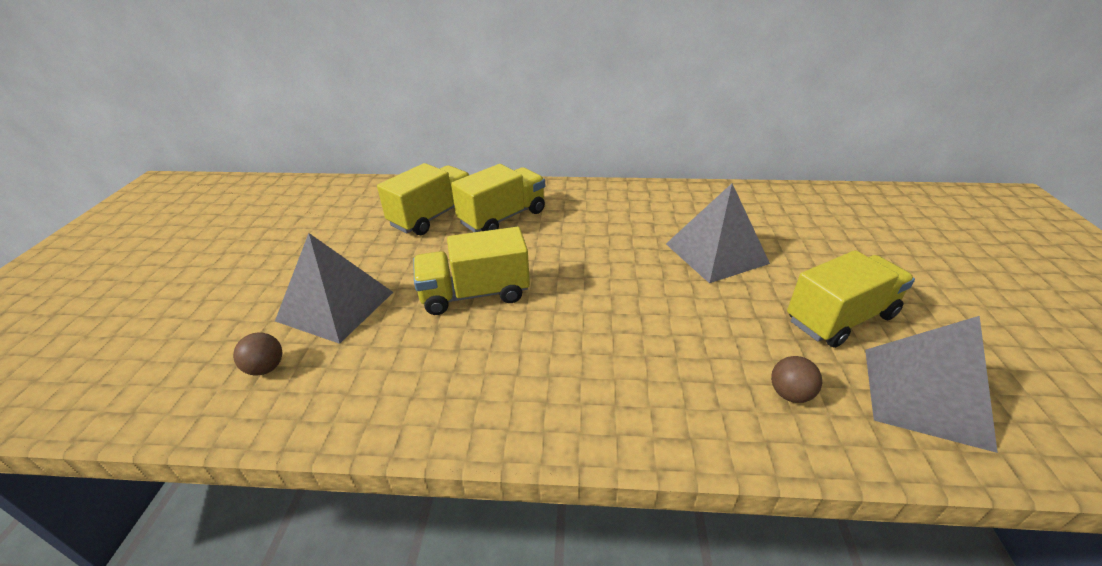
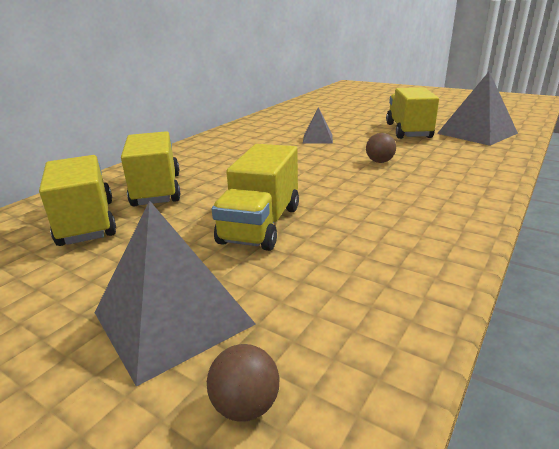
camera: 60 degrees left, 10 degrees down
grey pyramid [666,183,770,283] -> grey pyramid [303,107,333,143], size x0.53
brown ball [771,356,822,403] -> brown ball moved to [366,133,396,163]

